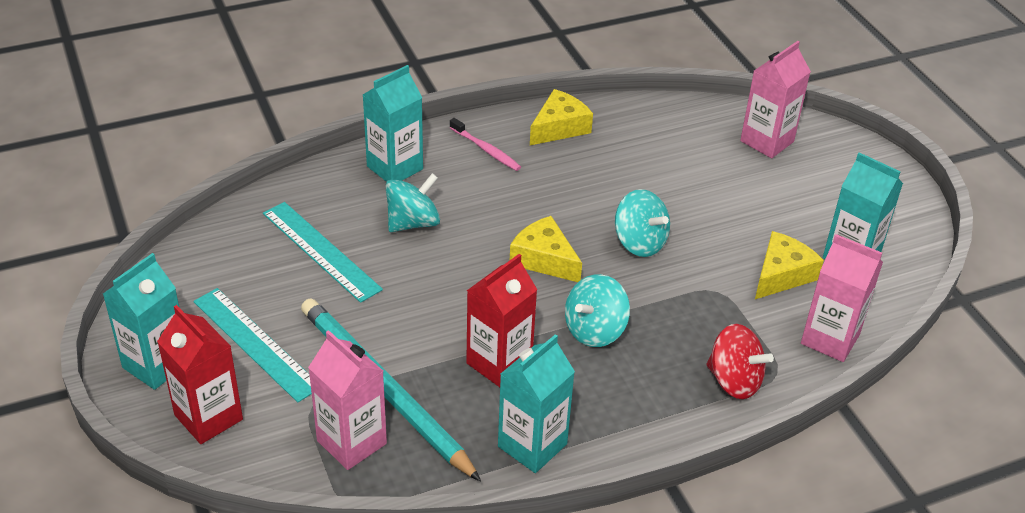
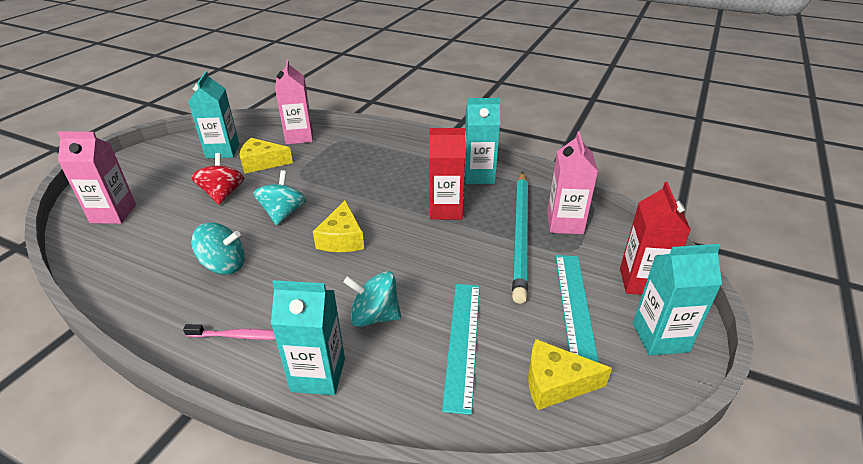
camera: 130 degrees left, 5 degrees down
pink toothbrush [449,118,521,171] -> pink toothbrush turned 90 degrees clockwise [183,324,276,340]
yellow cheese [530,89,593,145] -> yellow cheese moved to [528,339,612,410]
turquoise spinning top [565,274,630,347] -> turquoise spinning top moved to [191,223,245,275]
red spinning top [706,324,774,399] -> red spinning top moved to [192,153,244,205]

